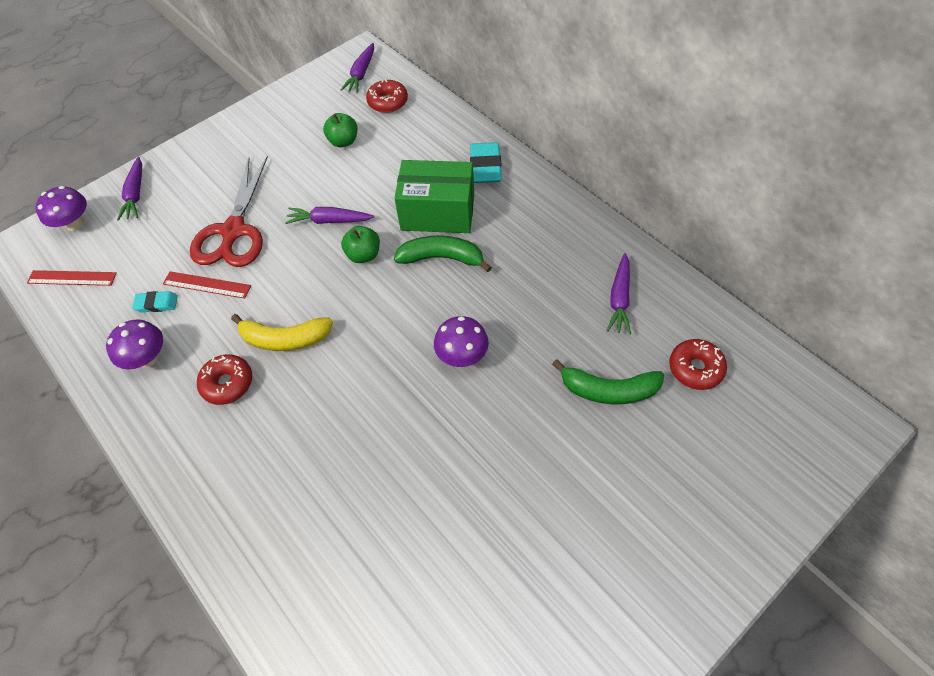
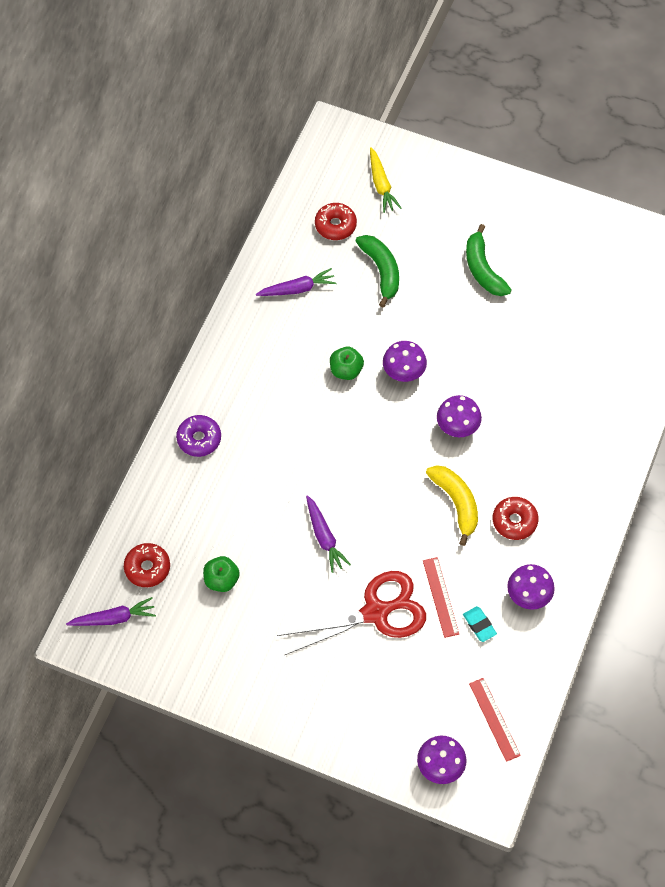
camera: 120 degrees left, 5 degrees up
purple carrot [117,157,142,221] -> none
green apple [341,226,380,263] -> green apple moved to [330,347,364,380]
green box [394,160,474,233] -> none
green banana [394,235,492,272] -> green banana moved to [466,224,512,296]
turquoise eraser [470,142,502,183] -> purple donut [176,415,221,457]
none -> yellow carrot [370,147,401,213]
none -> purple mushroom [437,395,482,437]

